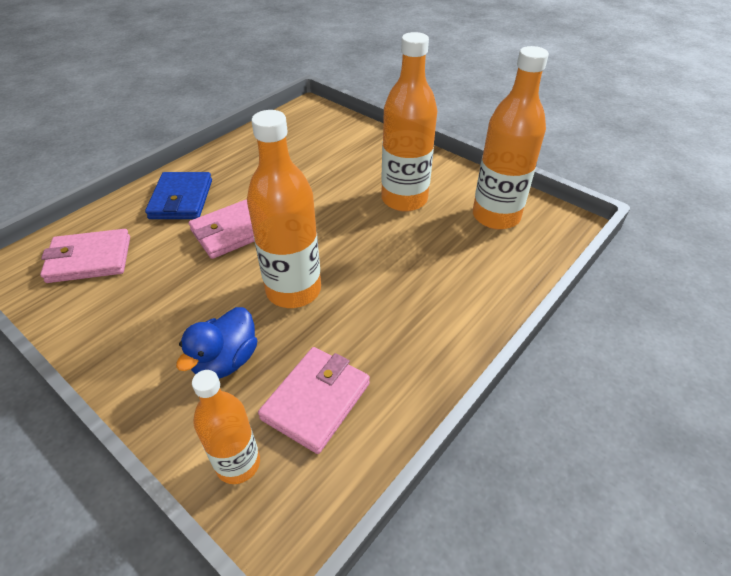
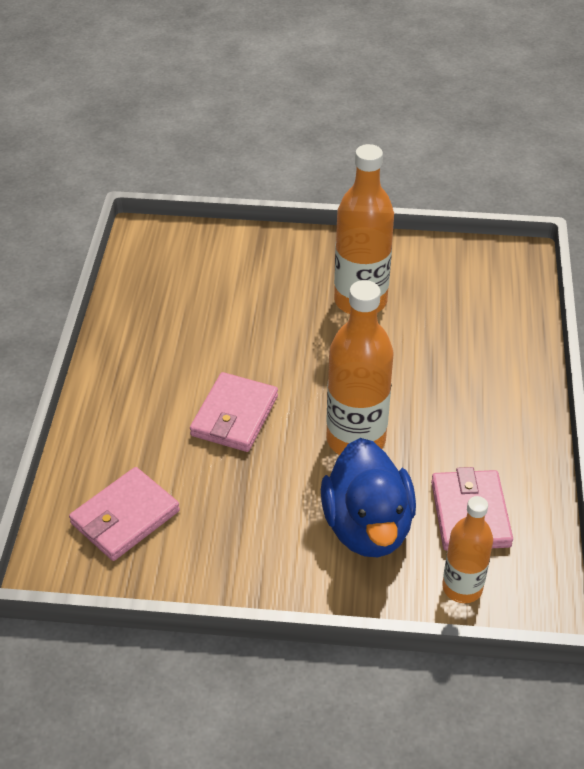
camera: 35 degrees left, 0 degrees up
blue wallet [145,172,212,219] -> none
blue duck [176,307,257,379] -> blue duck [321,438,416,557], size x1.53
orange bottle [473,46,549,230] -> none

